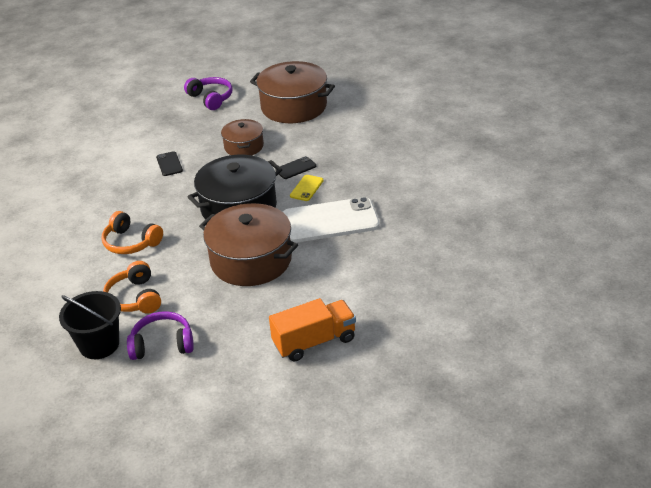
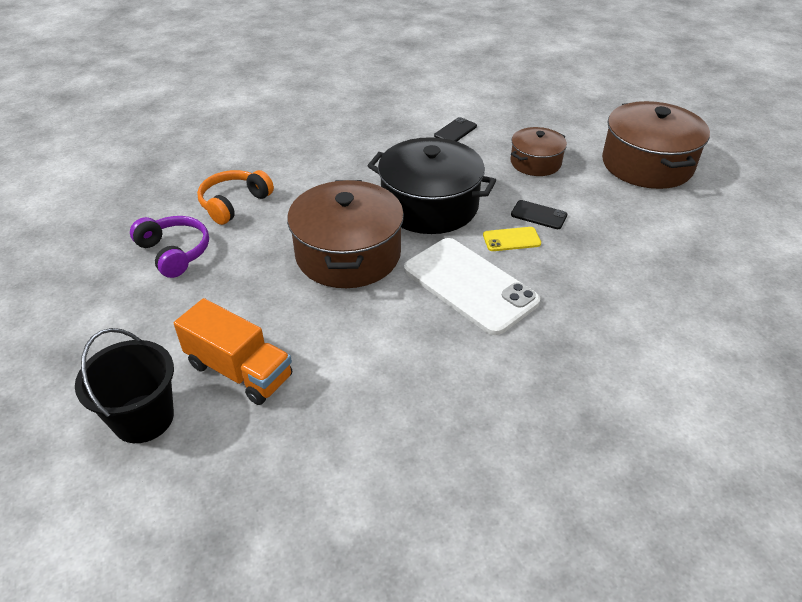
camera: 55 degrees right, 5 degrees up
black bucket [59,291,121,359] -> black bucket moved to [75,328,174,443]
orange headphones [101,211,163,254] -> none
purple headphones [184,77,233,110] -> none

